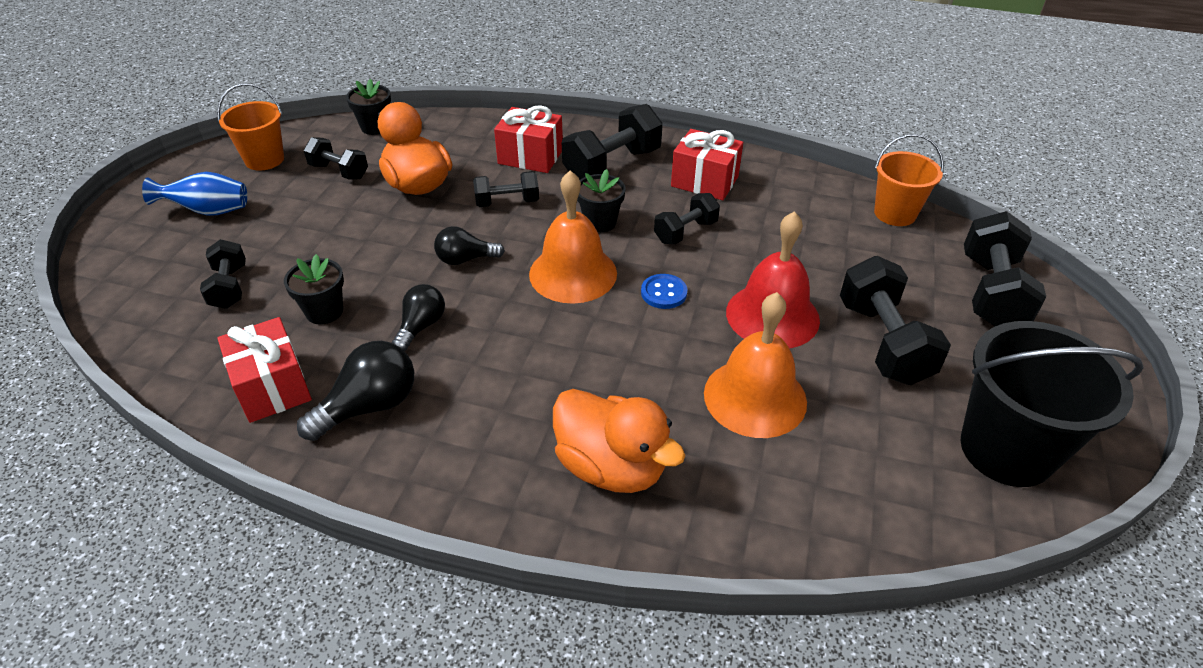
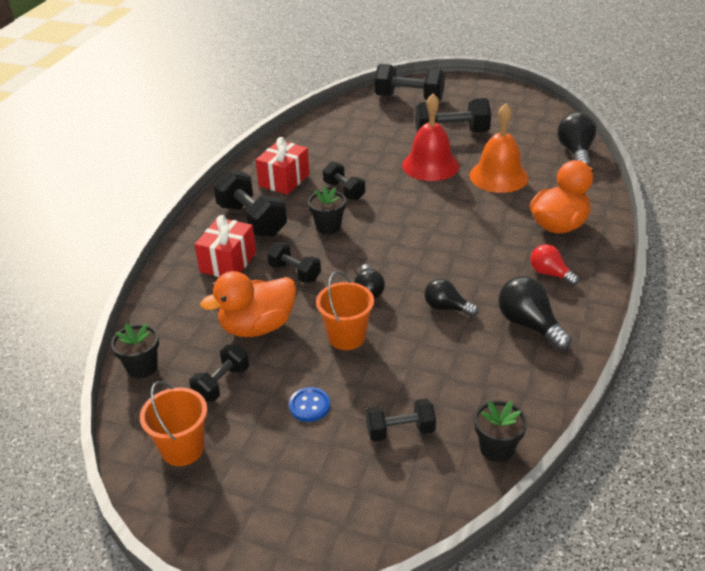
camera: 85 degrees left, 5 degrees down
blue vase [142,172,247,216] -> none
red gift [217,317,312,423] -> none
black flower pot [284,254,344,325] -> black flower pot moved to [474,400,527,462]
black dumbbell [473,171,539,207] -> black dumbbell turned 45 degrees counterclockwise [267,242,321,283]
orange bell [529,170,617,304] -> none
blue button [641,274,688,309] -> blue button moved to [289,387,330,422]
orange bucket [874,134,944,226] -> orange bucket moved to [316,271,374,350]
black bucket [961,321,1143,487] -> none
none -> red light bulb [530,244,579,286]
none -> black light bulb [557,112,596,167]

